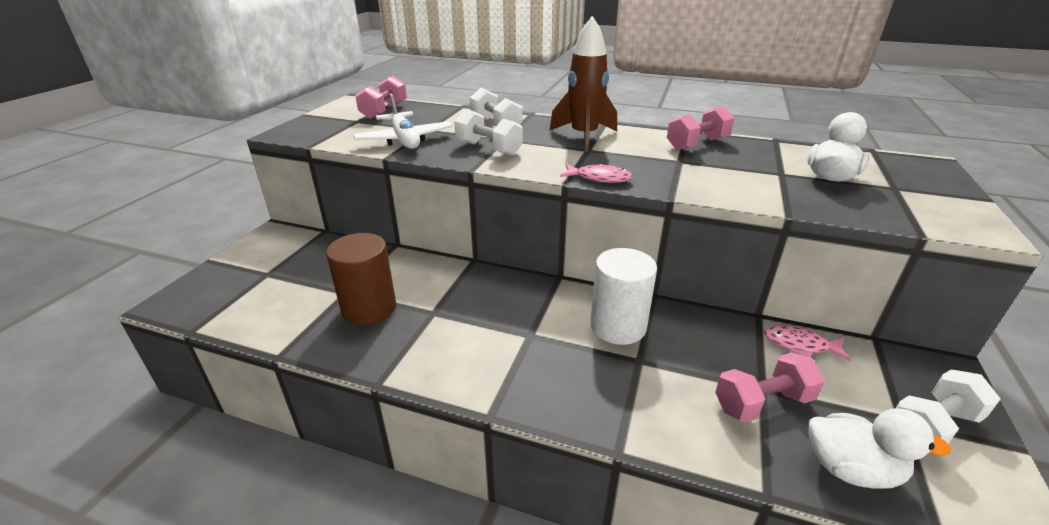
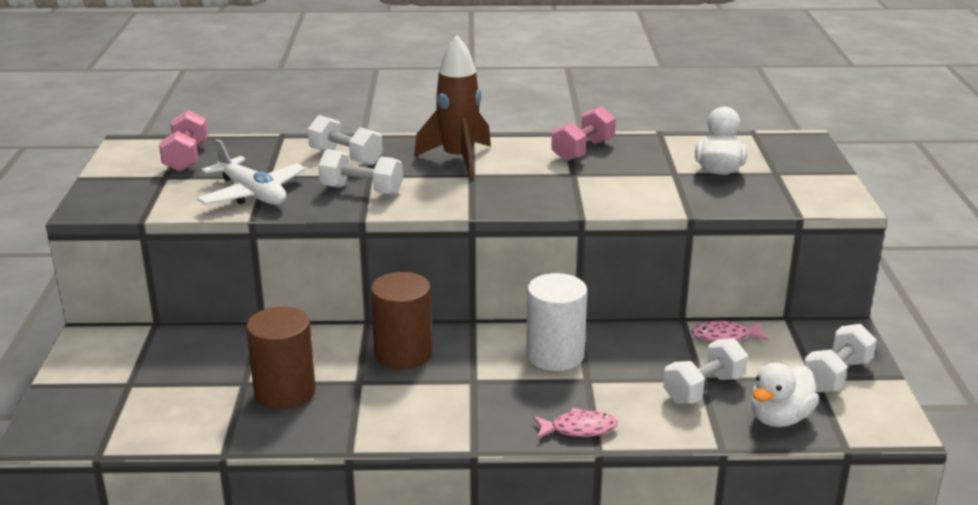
camera: 20 degrees left, 5 degrees down
pink fish [560,164,633,183] -> pink fish moved to [533,408,618,439]
pink dumbbell [715,352,825,423] -> white dumbbell [663,338,748,404]
white duck [808,408,951,489] -> white duck turned 135 degrees clockwise [751,362,819,427]
none -> brown cylinder [371,272,432,369]

